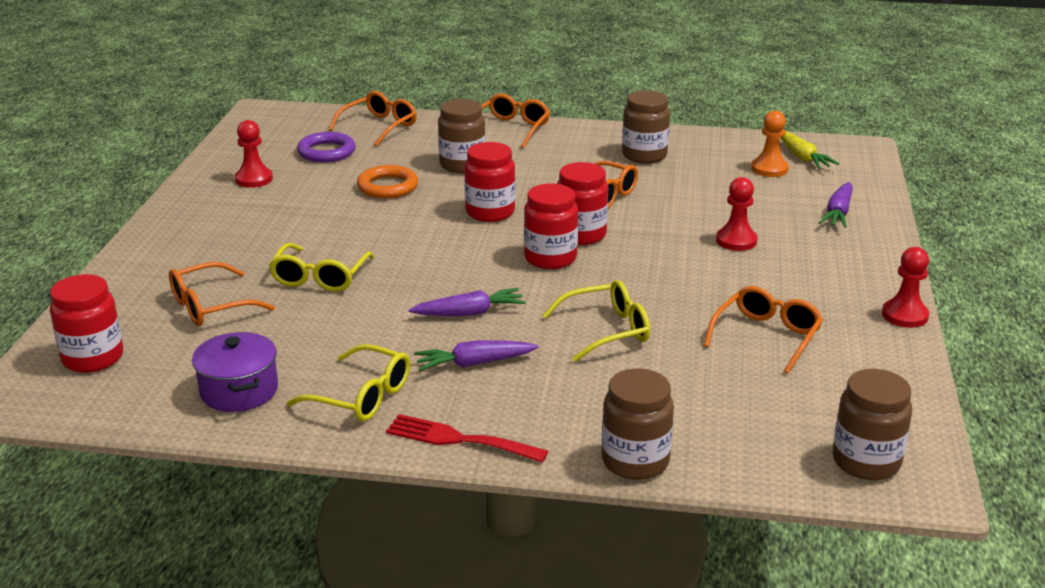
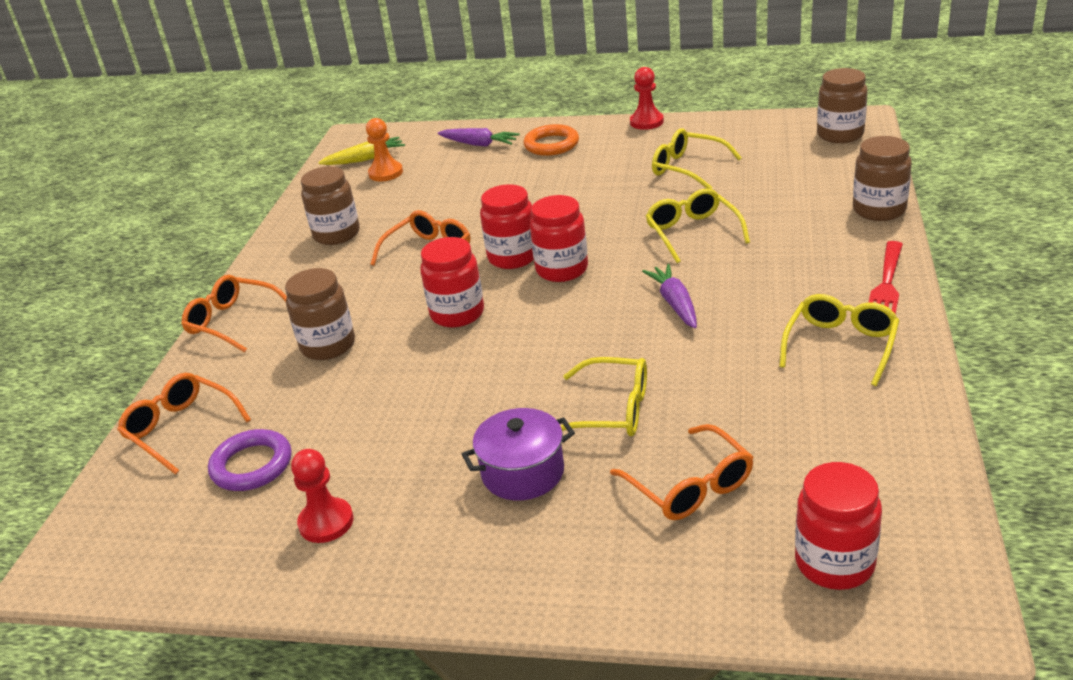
camera: 85 degrees left, 5 degrees up
purple pot [192,332,278,412] -> purple pot moved to [462,408,575,500]
orange ring [357,165,418,199] -> orange ring moved to [523,124,579,156]
purple carrot [414,340,538,371] -> none
orange glasses [704,286,823,374] -> yellow glasses [652,128,742,189]
red pawn [716,177,758,251] -> none

